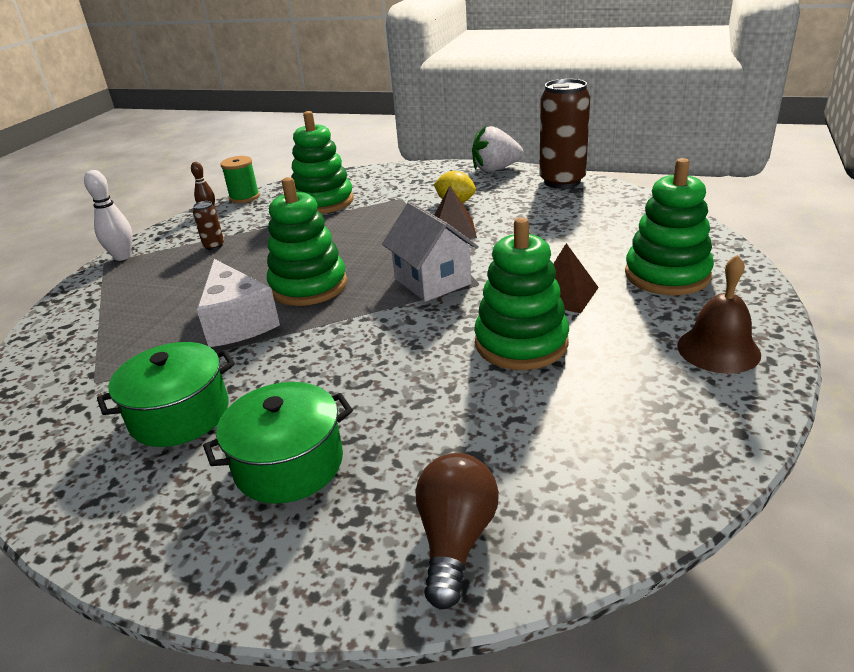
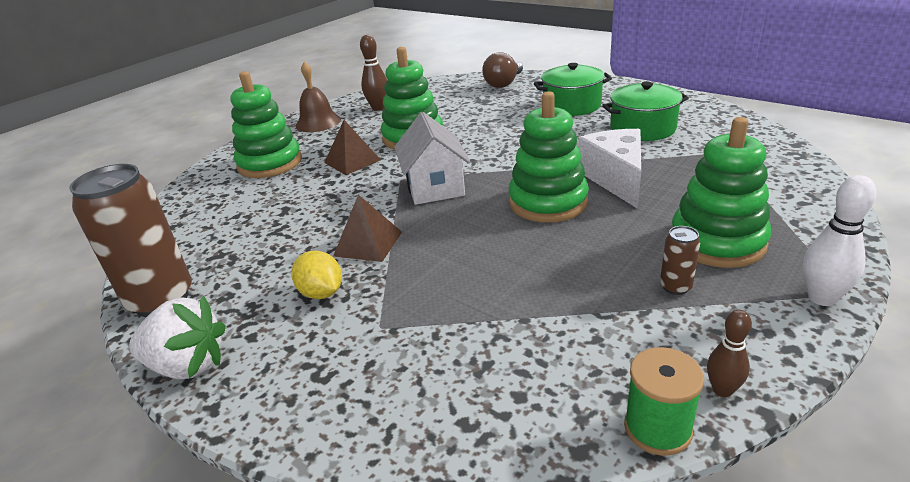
camera: 160 degrees left, 0 degrees up
green stacking toy [291,111,354,214] -> green stacking toy moved to [672,117,771,268]
none -> brown bowling pin [360,35,387,111]

